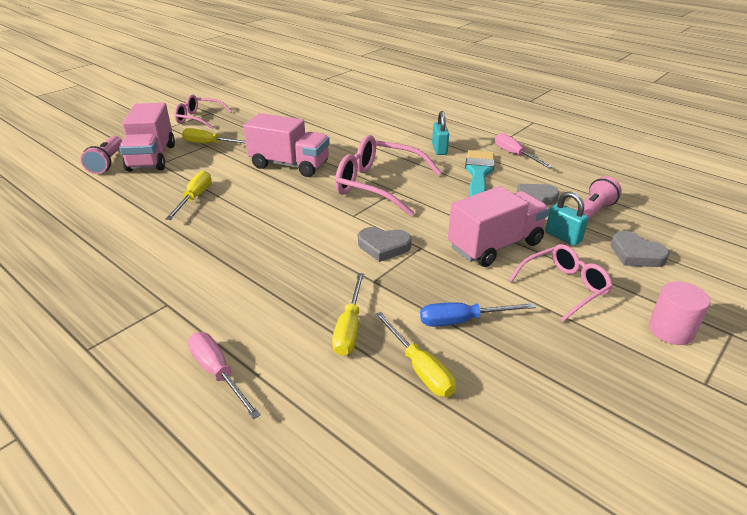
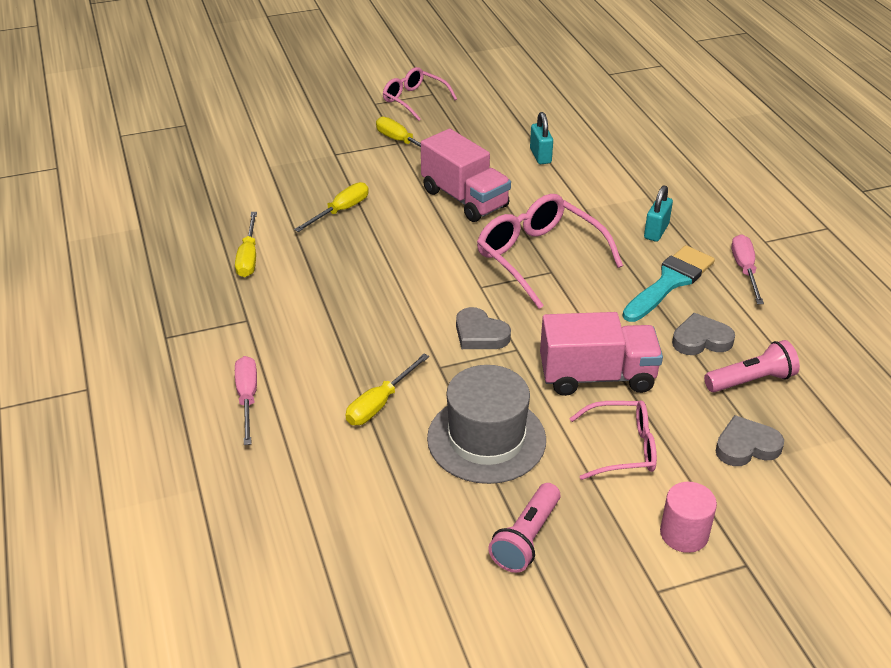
camera: 30 degrees right, 5 degrees up
pink flashlight [81,136,122,174] -> pink flashlight moved to [488,483,560,573]
pink truck [119,103,175,172] -> none
yellow screwdriver [375,312,456,397] -> yellow screwdriver moved to [235,212,257,277]
blue screwdriver [420,302,536,327] -> grey hat [427,365,546,484]
turquoise padlock [546,191,589,246] -> turquoise padlock moved to [530,112,553,164]
grey heart [611,231,670,267] -> grey heart turned 90 degrees clockwise [715,415,784,466]

